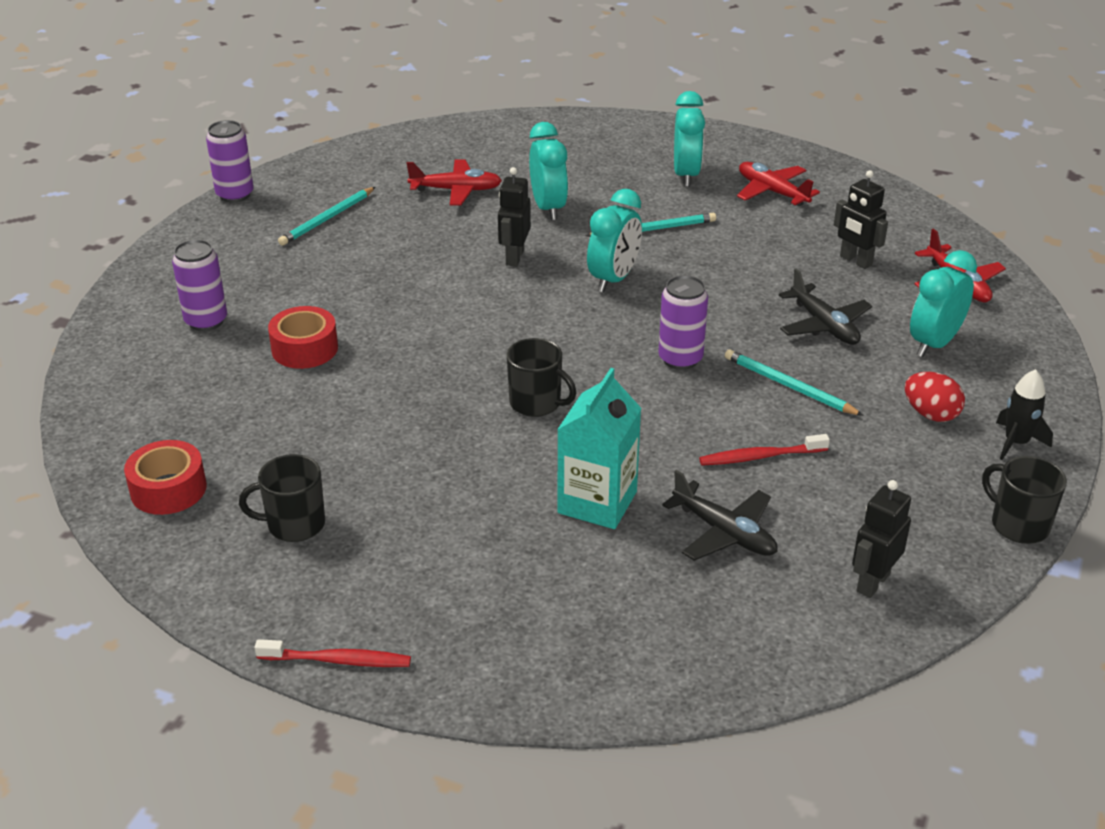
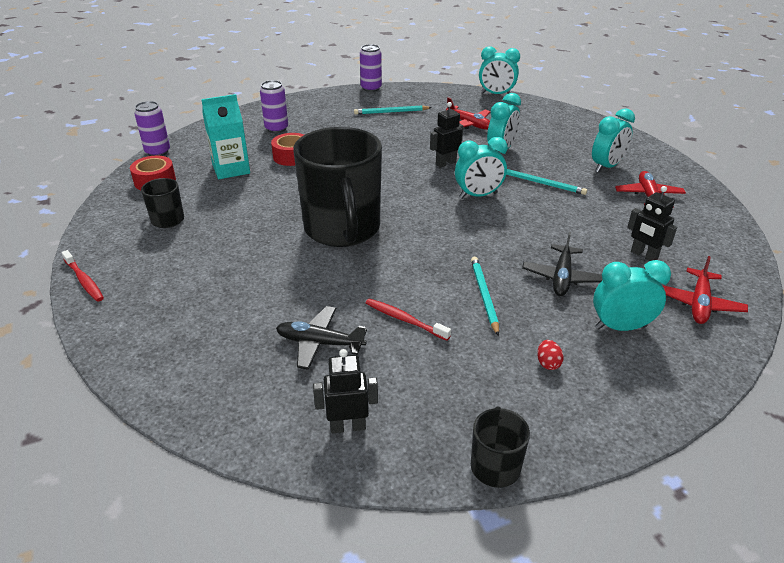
camera: 45 degrees right, 0 degrees up
black mug [507,338,576,417] -> black mug [293,127,382,247], size x2.30
turquoise carton [557,368,641,529] -> turquoise carton moved to [201,94,250,179]
purple can [658,275,708,370] -> purple can moved to [135,101,170,156]
black plane [662,470,778,561] -> black plane turned 105 degrees clockwise [276,306,367,370]
black robot [834,170,888,269] -> black robot turned 45 degrees counterclockwise [627,186,677,261]
red egg [905,372,965,422] -> red egg [537,340,564,370], size x0.65
black rocket [996,369,1053,460] -> none
none -> turquoise clock [479,46,520,94]

